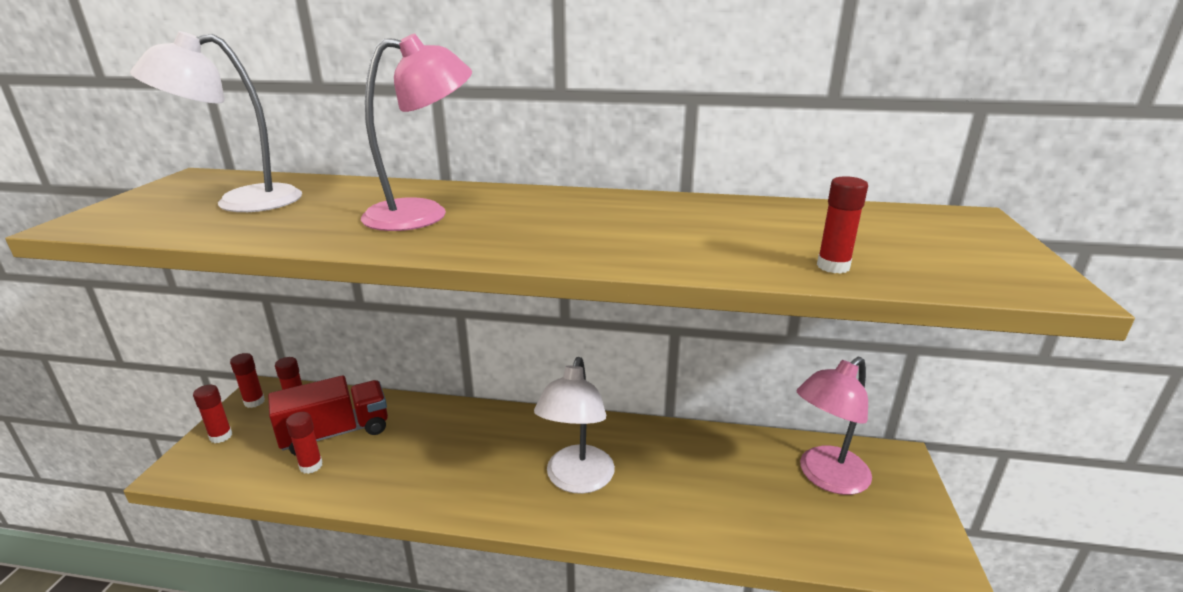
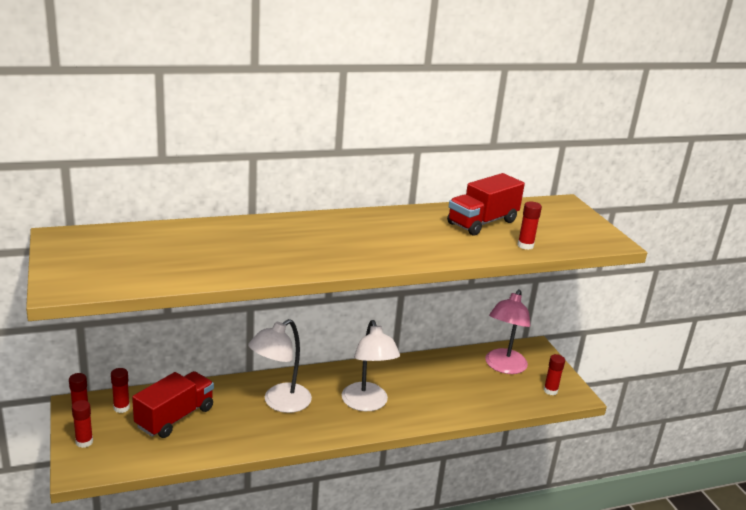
camera: 30 degrees left, 0 degrees up
white lamp [130,31,302,212] -> white lamp moved to [248,319,312,413]
red glue stick [286,412,323,474] -> red glue stick moved to [544,354,565,395]
pink lamp [361,34,472,231] -> none
none -> red truck [447,173,525,236]

